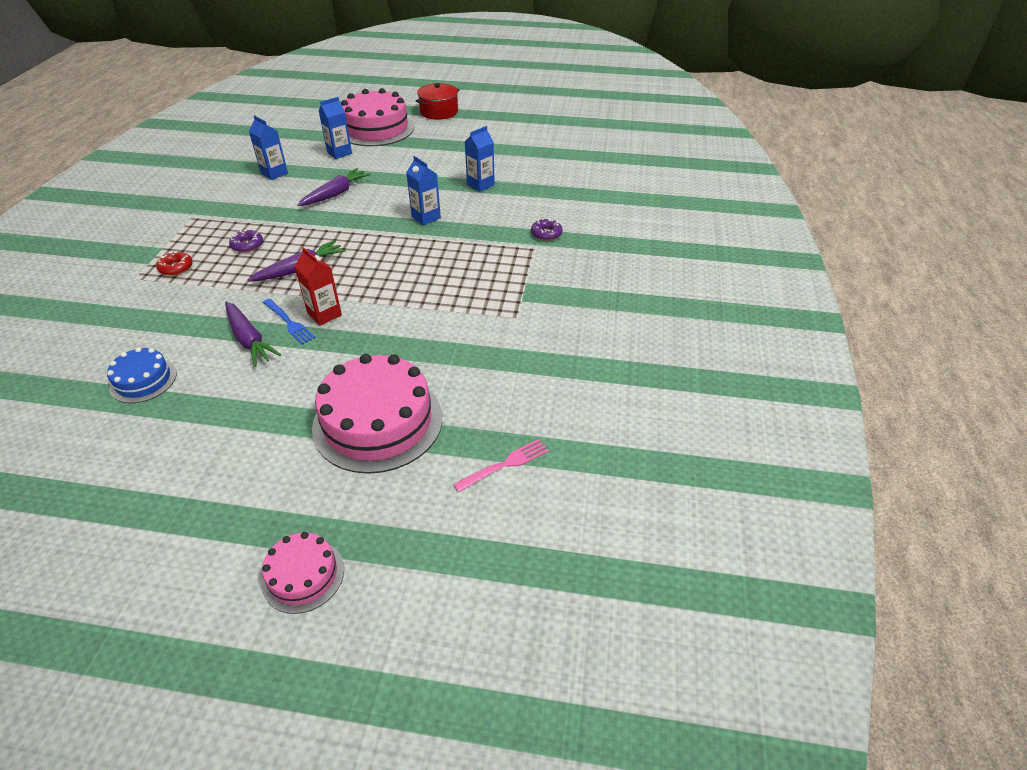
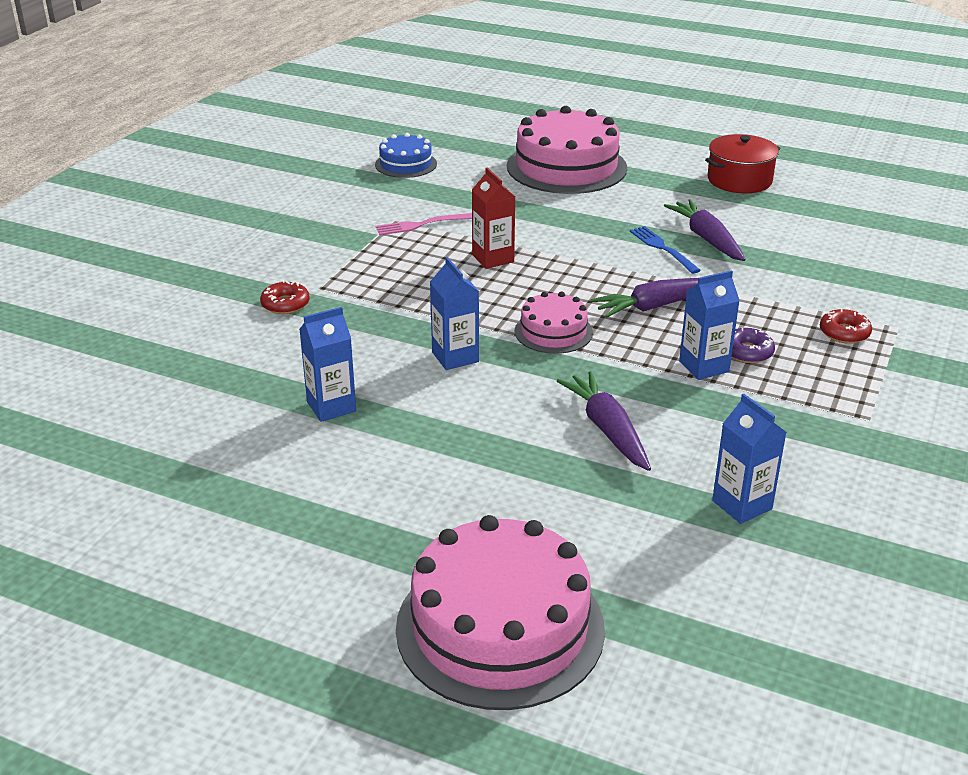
camera: 165 degrees left, 10 degrees down
blue cake [107,347,177,403] -> blue cake moved to [375,133,437,178]
pink cake [261,532,344,614] -> pink cake moved to [514,292,593,354]
red carton [294,247,342,326] -> red carton moved to [472,168,515,269]
purple carrot [298,168,371,206] -> purple carrot turned 105 degrees clockwise [557,371,651,471]
blue carton [319,97,352,159] -> blue carton moved to [679,270,740,380]
red pot [416,83,460,120] -> red pot moved to [705,134,781,193]
pink fork [453,439,549,492] -> pink fork moved to [375,213,472,235]
purple donut [531,218,563,241] -> red donut [260,280,310,314]

